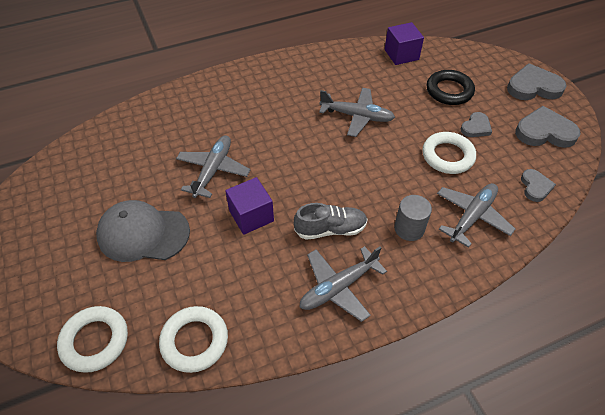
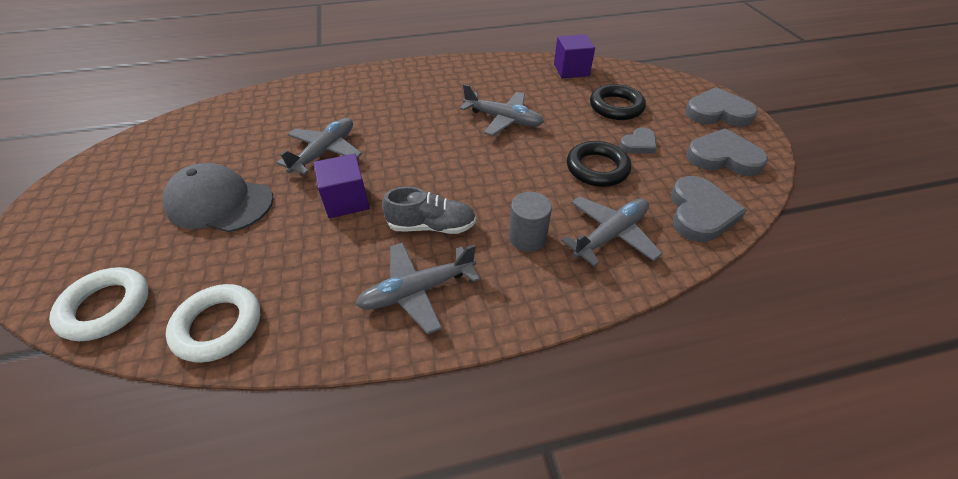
camera: 10 degrees right, 5 degrees down
white ring [423,132,476,174] -> black ring [567,141,631,187]
grey heart [521,169,556,202] -> grey heart [671,176,747,242], size x1.72

